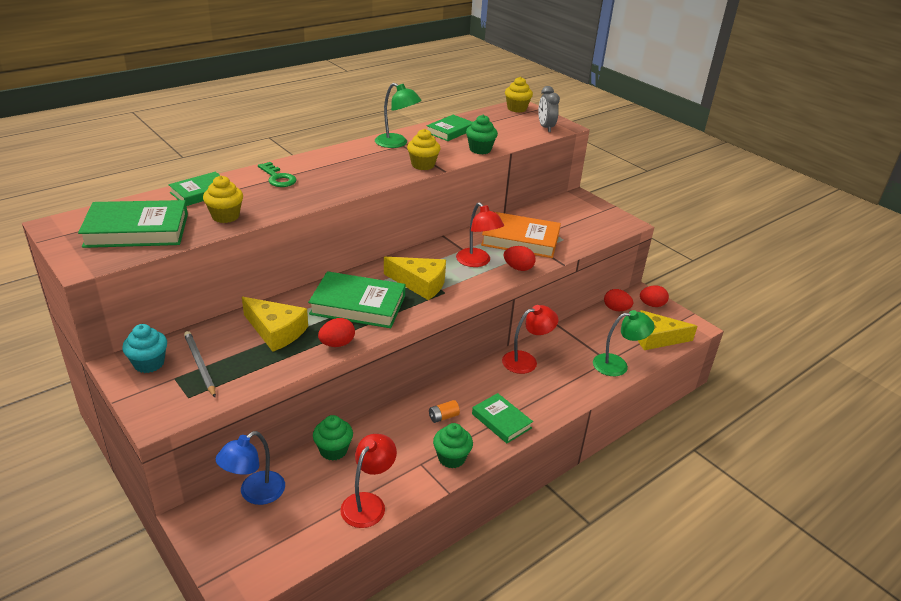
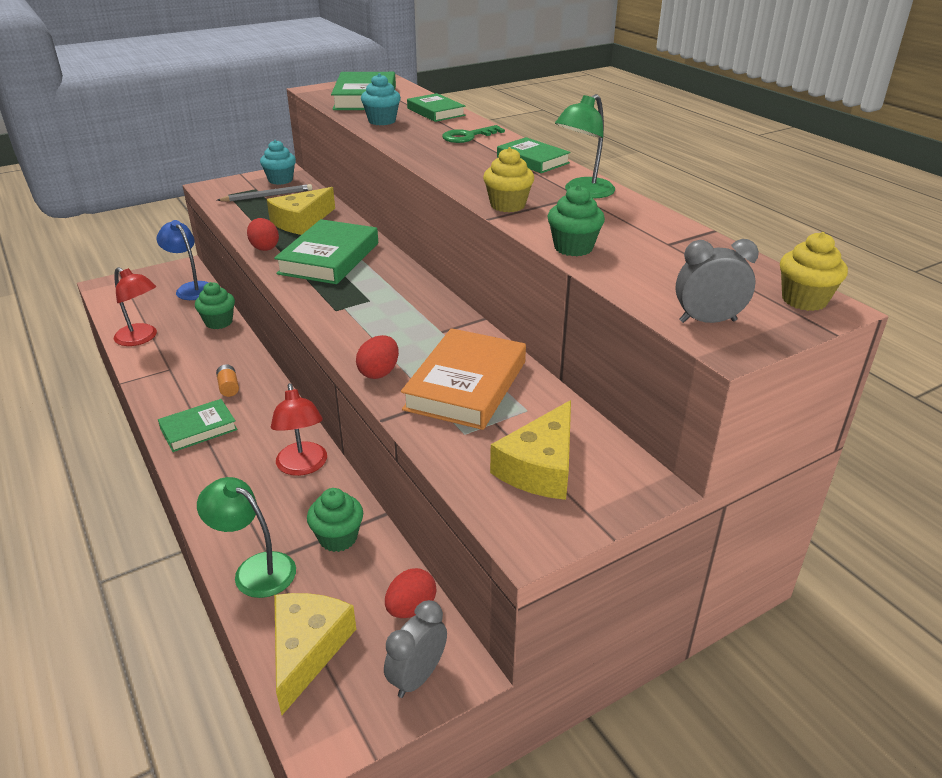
camera: 100 degrees right, 0 degrees up
yellow cupcake [203,176,243,223] -> turquoise cupcake [361,73,401,125]
yellow cheese [384,257,446,300] -> yellow cheese moved to [490,400,571,500]
green book [426,115,472,141] -> green book moved to [497,137,571,173]
green cupcake [433,423,473,468] -> green cupcake moved to [307,488,363,552]
red lamp [456,202,504,267] -> none
green lamp [593,310,655,376] -> green lamp turned 120 degrees clockwise [197,477,296,598]
red egg [640,285,669,307] -> grey clock [384,600,447,698]

